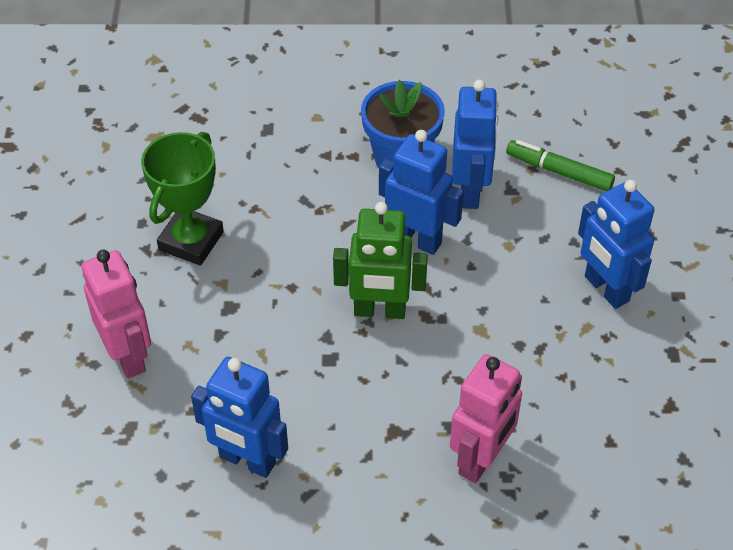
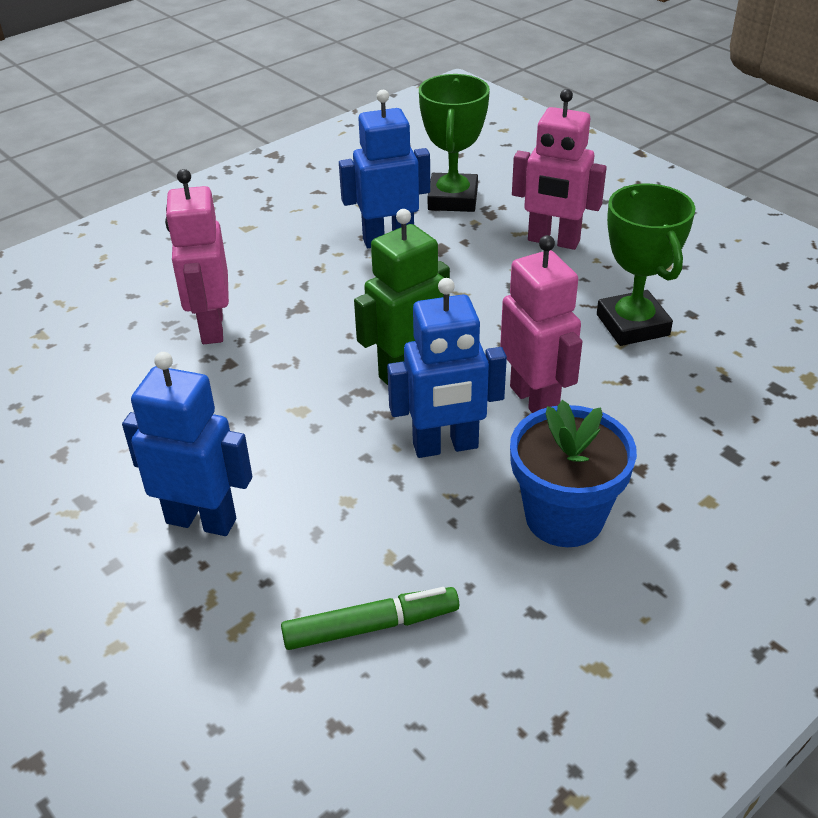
camera: 140 degrees right, 10 degrees down
blue robot [452,80,498,209] -> none
none -> green trophy [419,74,490,212]
none -> pink robot [500,235,583,413]

